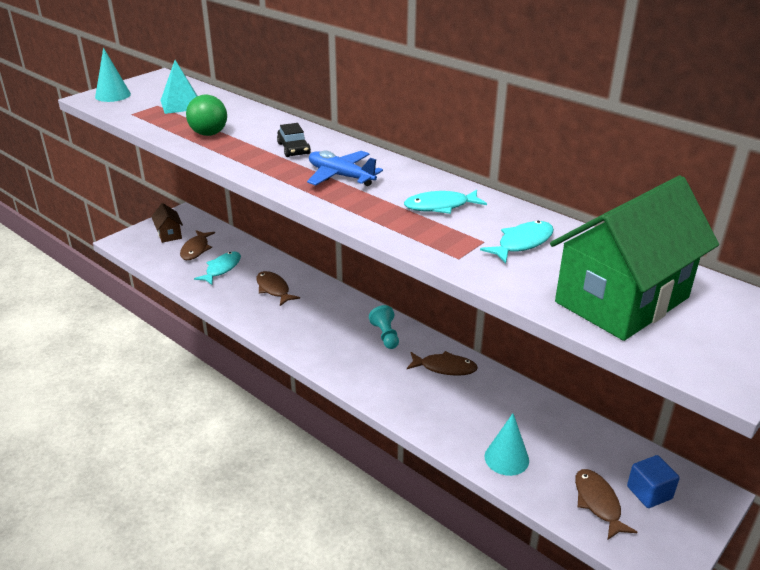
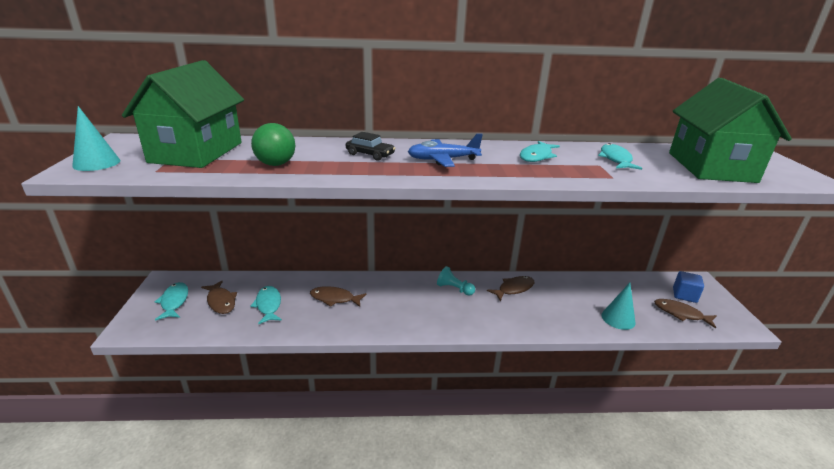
camera: 45 degrees left, 5 degrees down
brown house [151,203,183,243] -> turquoise fish [155,282,188,321]
turquoise pyramid [160,60,197,114] -> green house [122,60,244,168]

